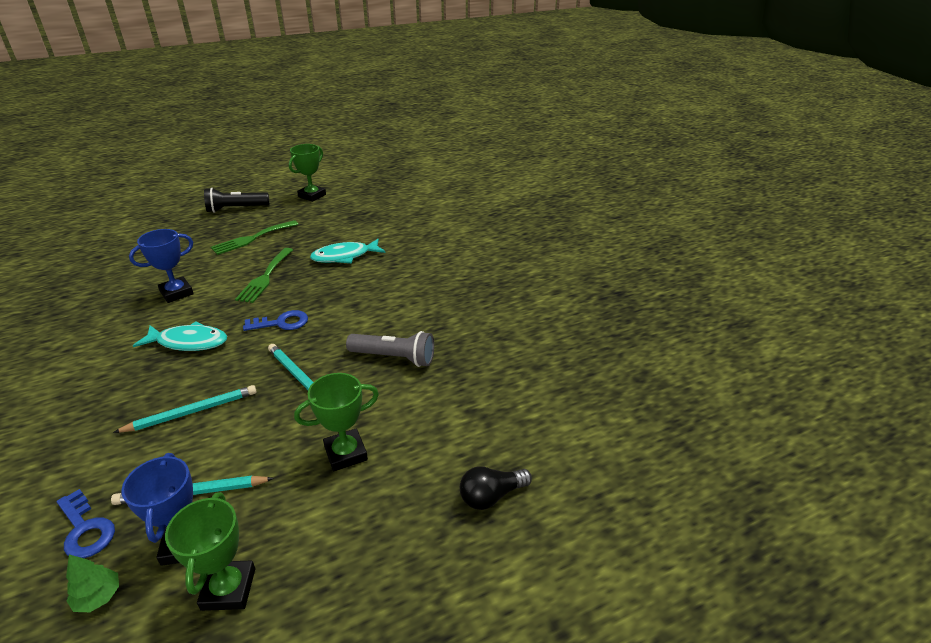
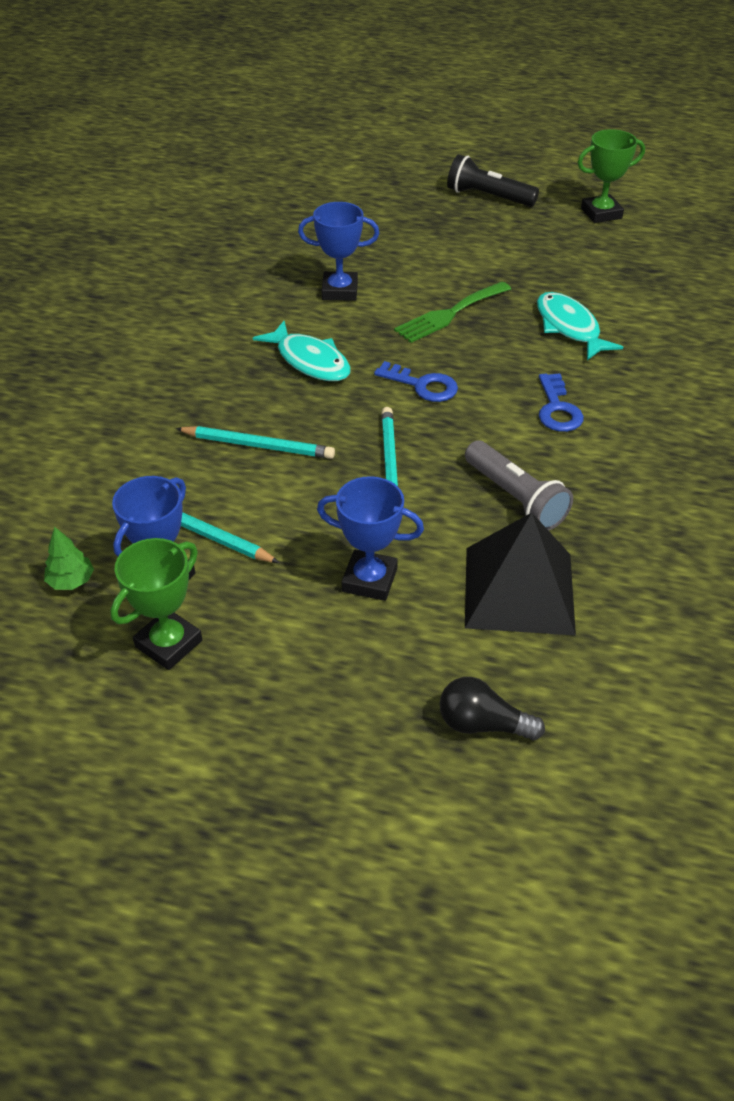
camera: 40 degrees right, 10 degrees up
blue key [57,489,115,558] -> blue key moved to [539,373,584,432]
green fork [211,220,298,255] -> none
green trophy [294,373,379,471] -> blue trophy [317,476,424,601]
turquoise fish [310,239,385,263] -> turquoise fish turned 45 degrees clockwise [537,292,623,360]
none -> black pyramid [465,513,576,635]

